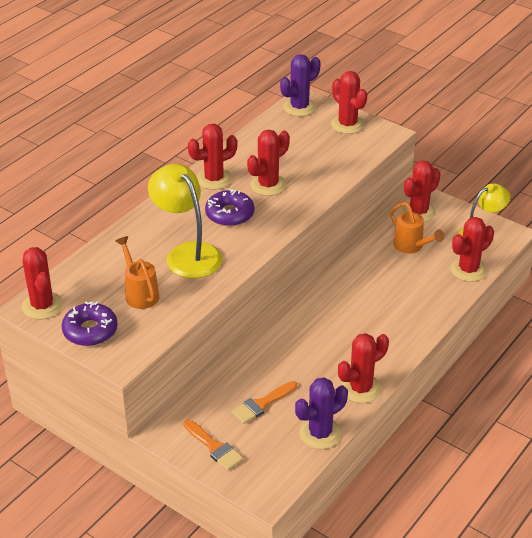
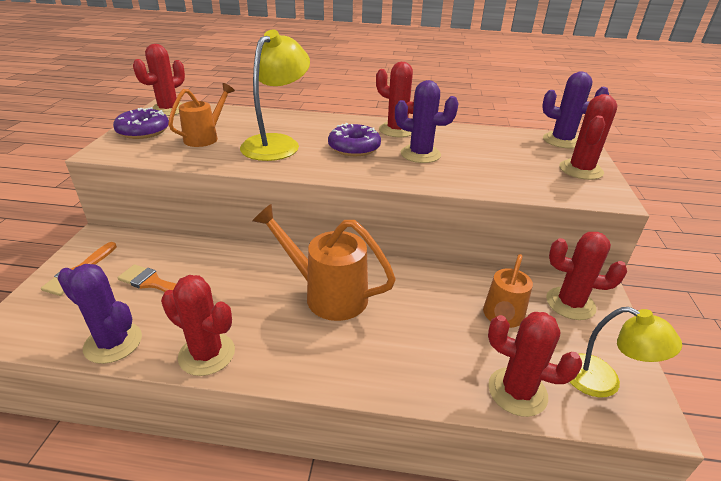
camera: 60 degrees right, 5 degrees down
red cactus [247,130,290,196] -> purple cactus [395,80,459,163]
none -> orange watering can [252,204,396,321]

